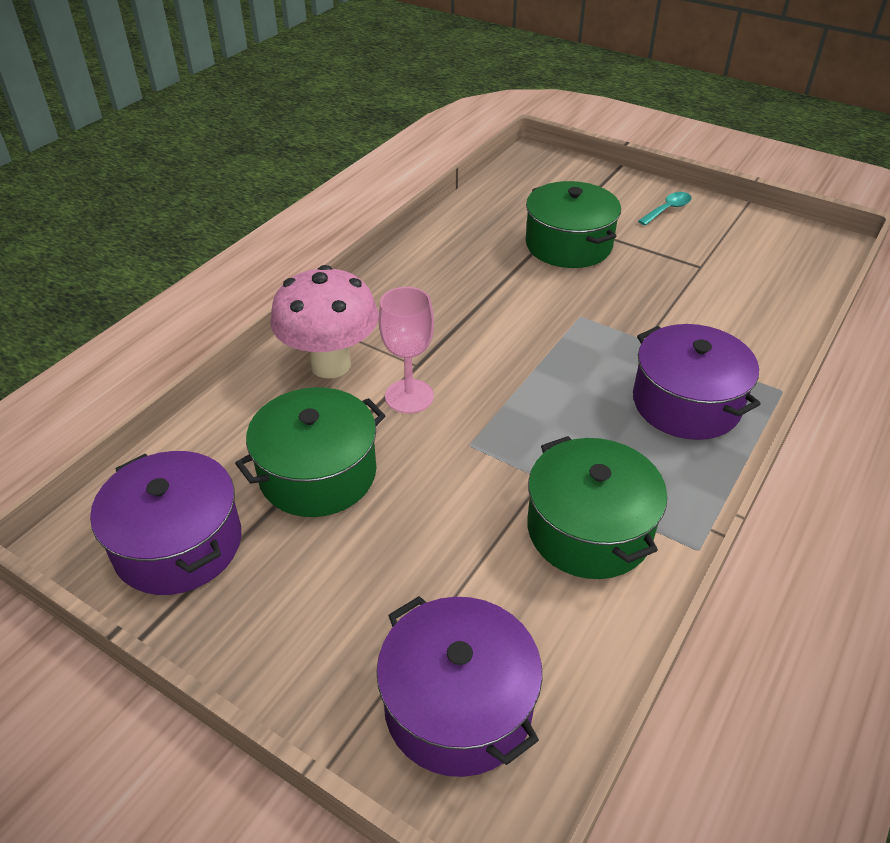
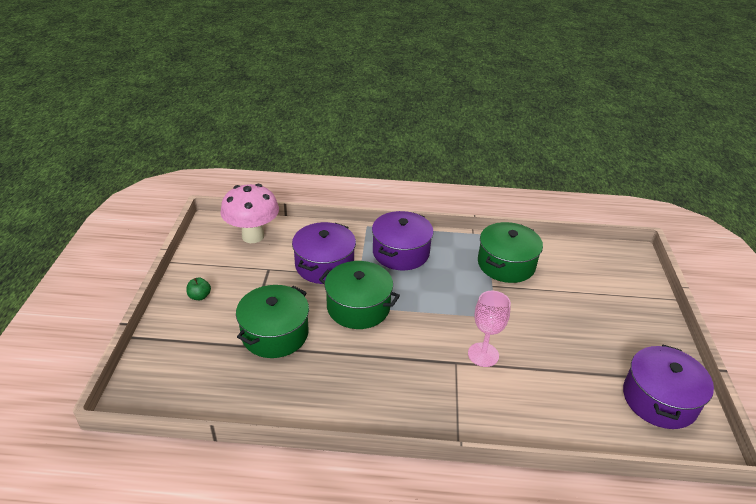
camera: 120 degrees left, 5 degrees down
green pot [235,387,386,517] -> green pot moved to [319,261,400,329]
pink mushroom [270,265,379,378] -> pink mushroom moved to [220,184,279,243]
purple pot [376,596,542,777] -> purple pot moved to [292,222,356,284]
turquoise spoon [638,192,692,225] -> green apple [187,278,211,300]

